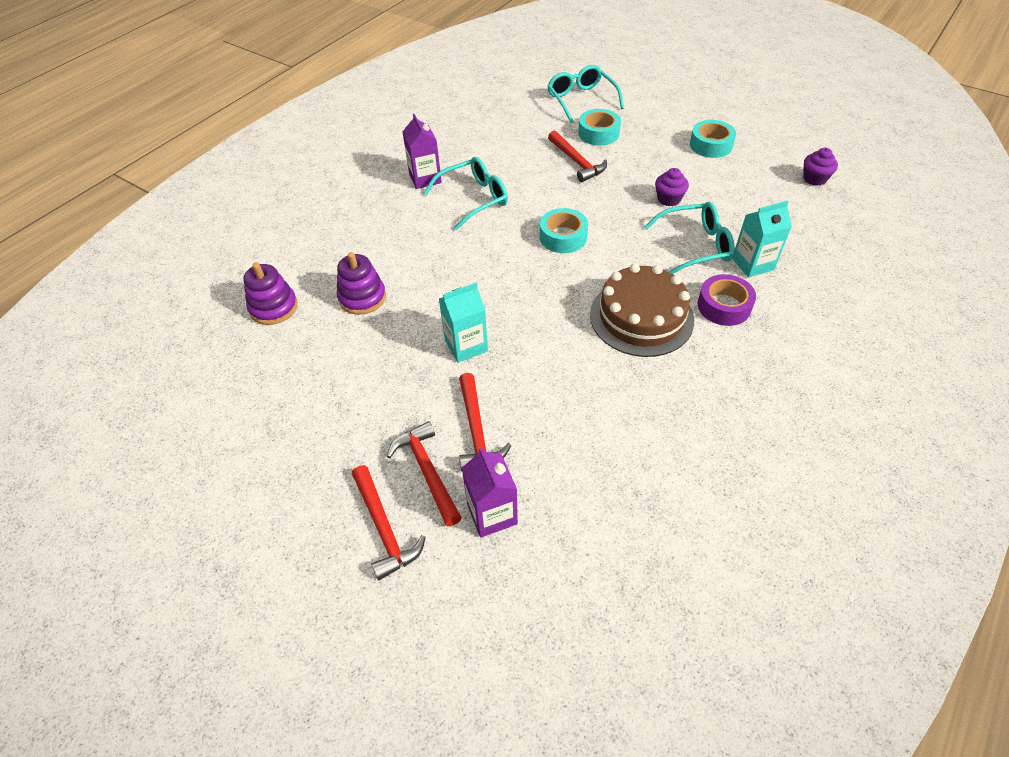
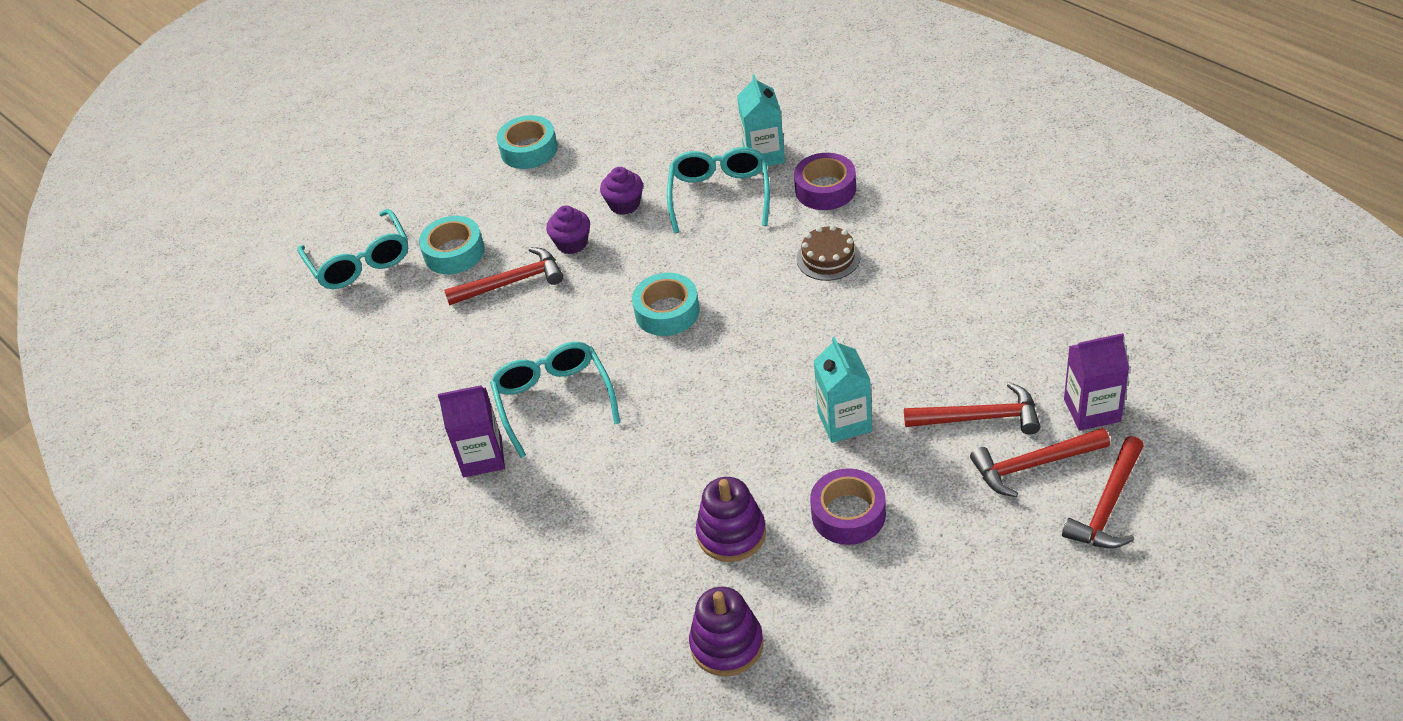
camera: 75 degrees left, 5 degrees down
red hammer [352,465,426,580] -> red hammer turned 135 degrees clockwise [1062,436,1144,549]
turquoise glasses [547,65,624,123] -> turquoise glasses turned 105 degrees counterclockwise [297,209,408,289]
brown cake [590,264,694,357] -> brown cake [797,225,861,281], size x0.51
purple cupcake [803,148,838,186] -> purple cupcake moved to [546,206,590,254]
none -> purple tape [810,468,886,545]

